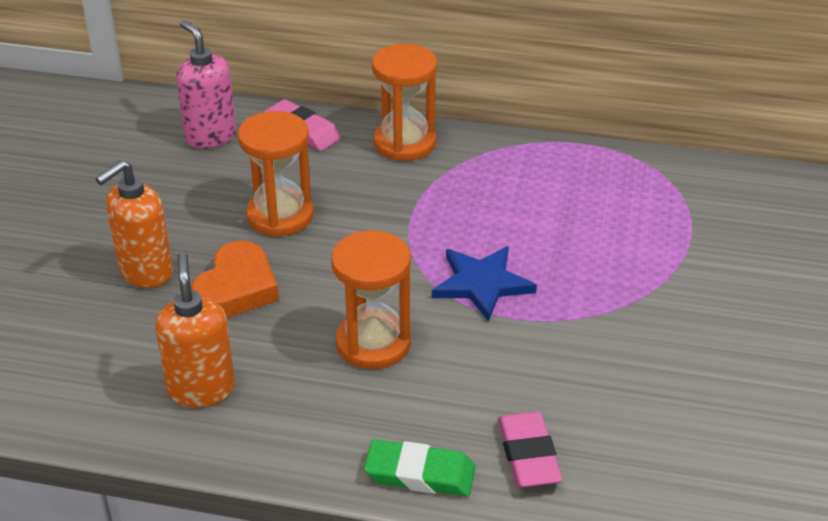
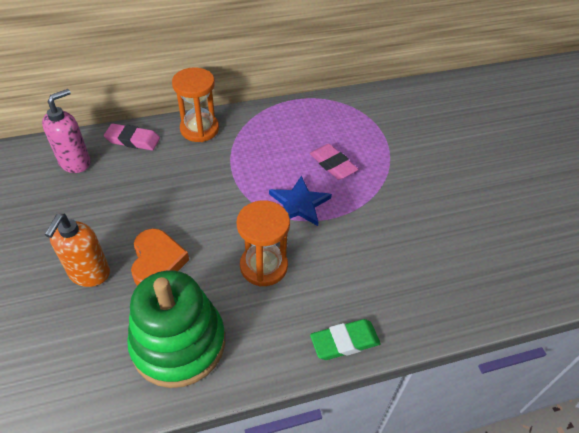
camera: 30 degrees left, 10 degrees up
orange soap dispenser [155,252,235,408] -> green stacking toy [127,270,225,388]
pink soap dispenser [176,20,236,149] -> pink soap dispenser turned 105 degrees clockwise [42,89,90,173]
orange hourglass [238,111,314,237] -> none
pink eraser [498,411,562,487] -> pink eraser moved to [310,144,358,180]

